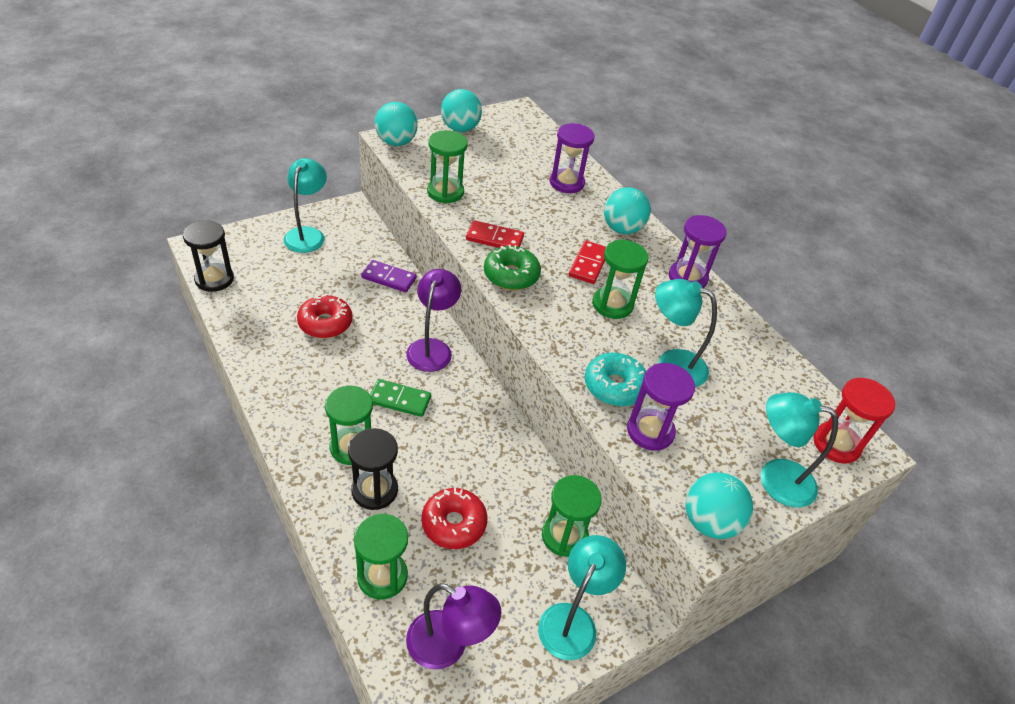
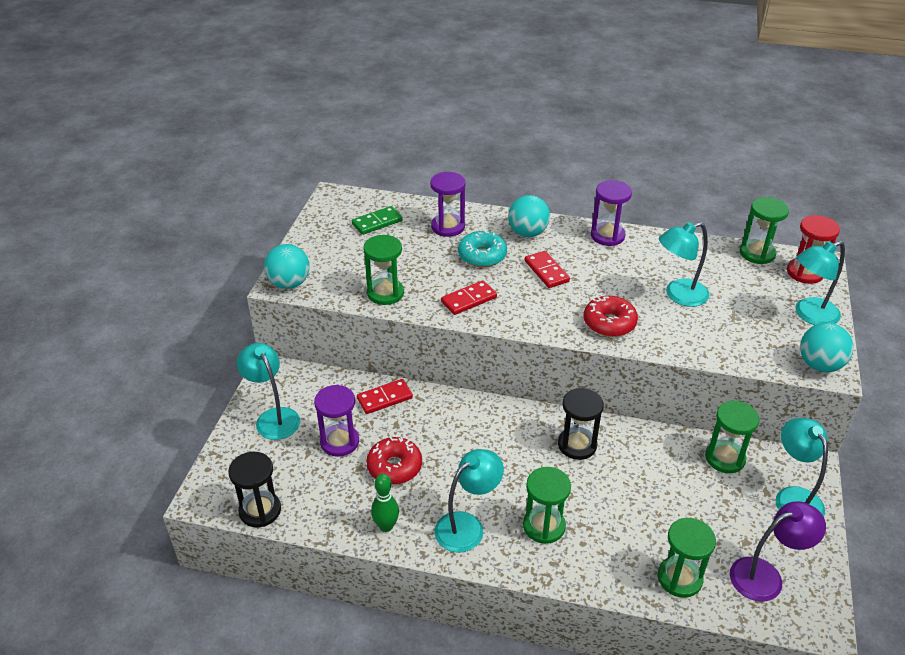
camera: 40 degrees left, 5 degrees down
black hourglass [348,428,398,510] -> black hourglass moved to [558,388,604,460]
purple domino [361,260,417,292] -> red domino [357,379,413,414]
green domino [370,379,431,417] -> green domino moved to [352,206,403,235]
purple lamp [406,269,461,372] -> none
red donut [422,488,487,549] -> red donut moved to [584,296,638,337]
turquoise ball [441,89,482,132] -> none
green donut [484,245,541,290] -> none
turquoise donut [585,353,646,407] -> turquoise donut moved to [458,230,507,267]
green hourglass [592,240,648,319] -> green hourglass moved to [740,197,789,264]
purple hourglass [627,363,695,451] -> purple hourglass moved to [314,385,359,457]
none -> green bowling pin [371,474,399,532]
none -> turquoise lamp [434,449,504,553]

